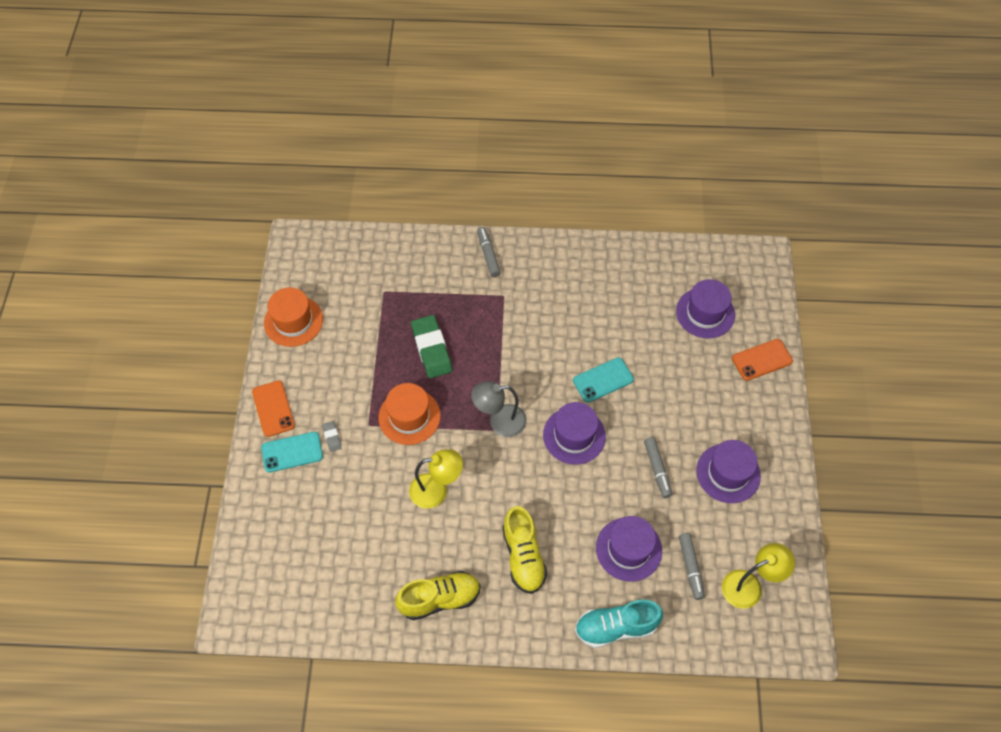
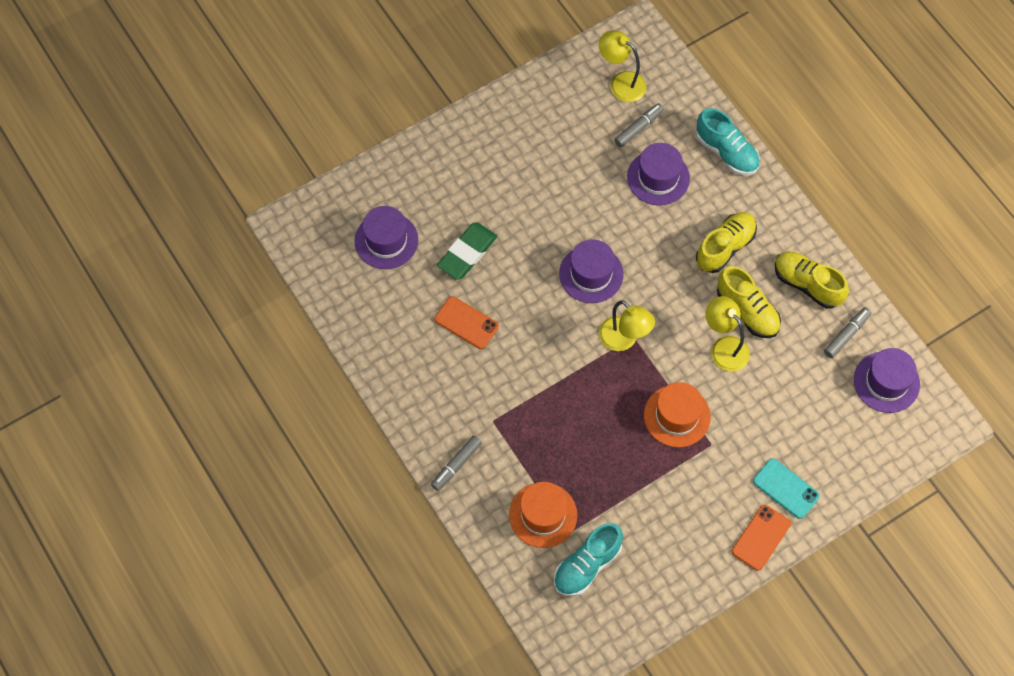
camera: 125 degrees left, 5 degrees up
orange hat [264,287,323,347] -> orange hat moved to [509,482,577,548]
grey eraser [322,421,342,452] -> none
green eraser [411,315,452,378] -> green eraser moved to [437,222,498,280]
grey lamp [471,381,527,437] -> yellow lamp [599,300,655,351]
turquoise phone [573,357,634,403] -> none
grey marker [644,437,672,498] -> grey marker moved to [824,307,871,358]
purple hat [696,440,761,503] -> purple hat moved to [854,348,920,413]
orange phone [732,339,793,381] -> orange phone moved to [434,296,499,349]
none -> turquoise shoe [554,523,623,596]
none -> yellow shoe [717,266,781,338]

